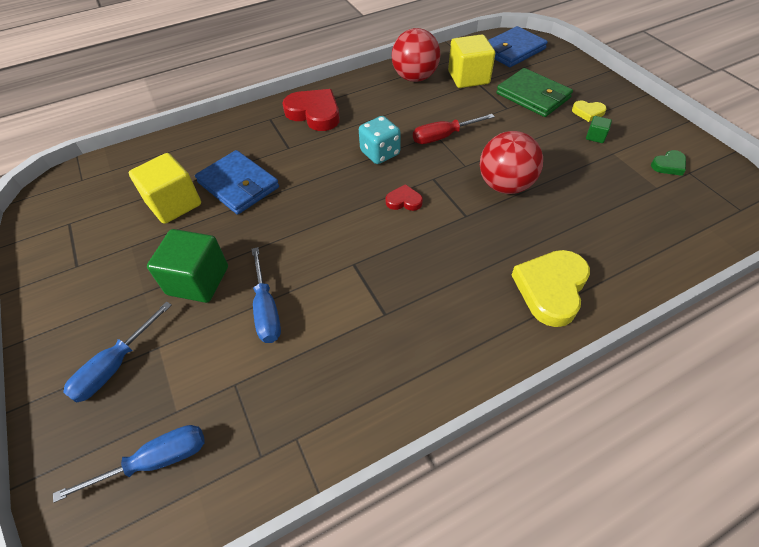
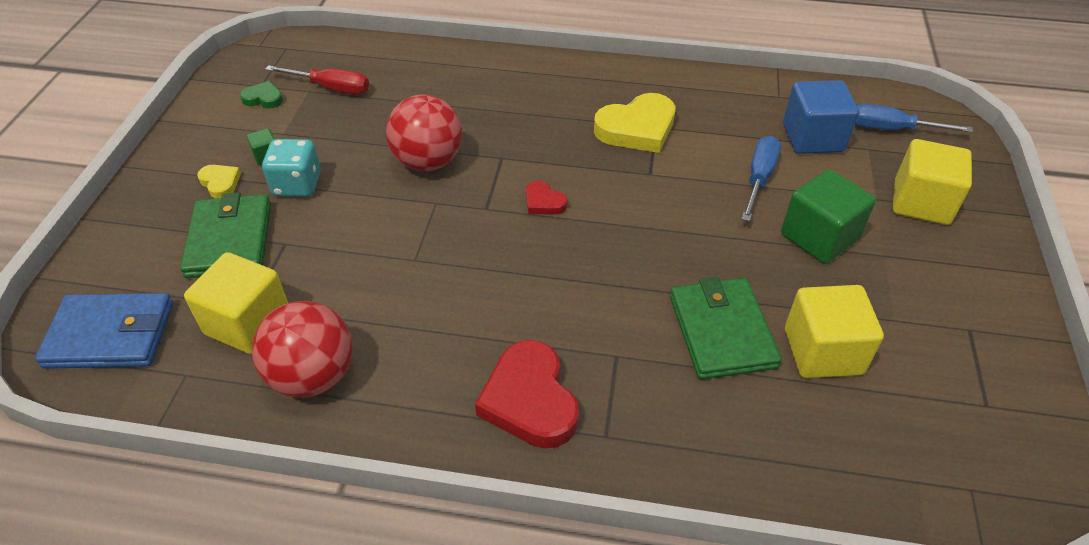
camera: 145 degrees left, 5 degrees down
blue screwdriver [63,301,172,403] -> yellow cube [893,139,972,225]
blue wallet [195,150,279,215] -> green wallet [670,277,782,380]
turquoise dice [359,116,401,164] -> turquoise dice moved to [262,139,321,197]
red screwdriver [413,114,495,144] -> red screwdriver moved to [265,65,369,94]
yellow heart [511,250,590,327] -> yellow heart moved to [594,93,675,153]
none -> blue cube [783,80,859,154]

